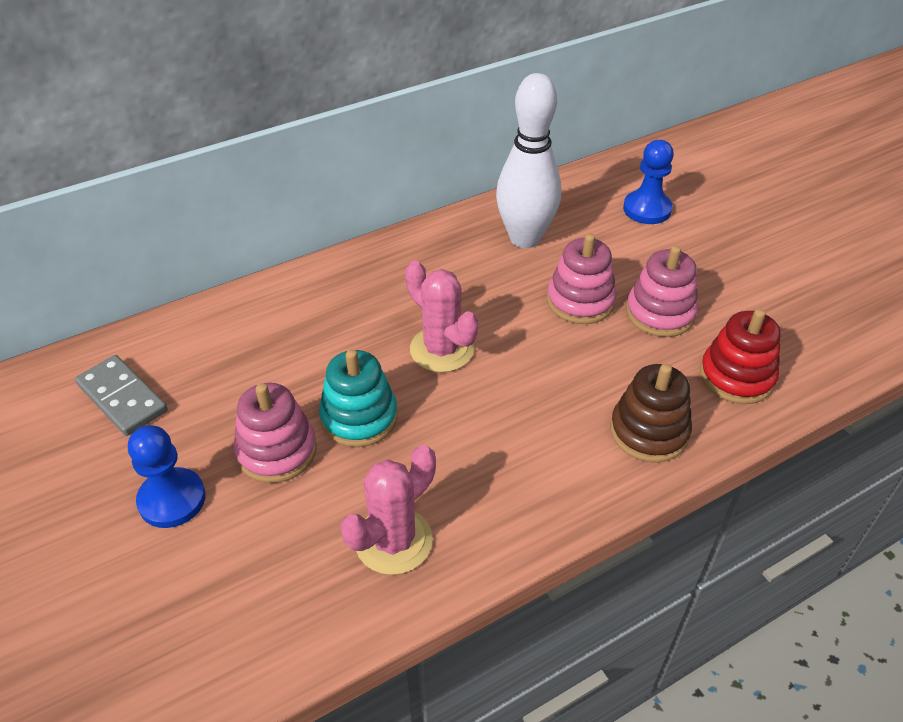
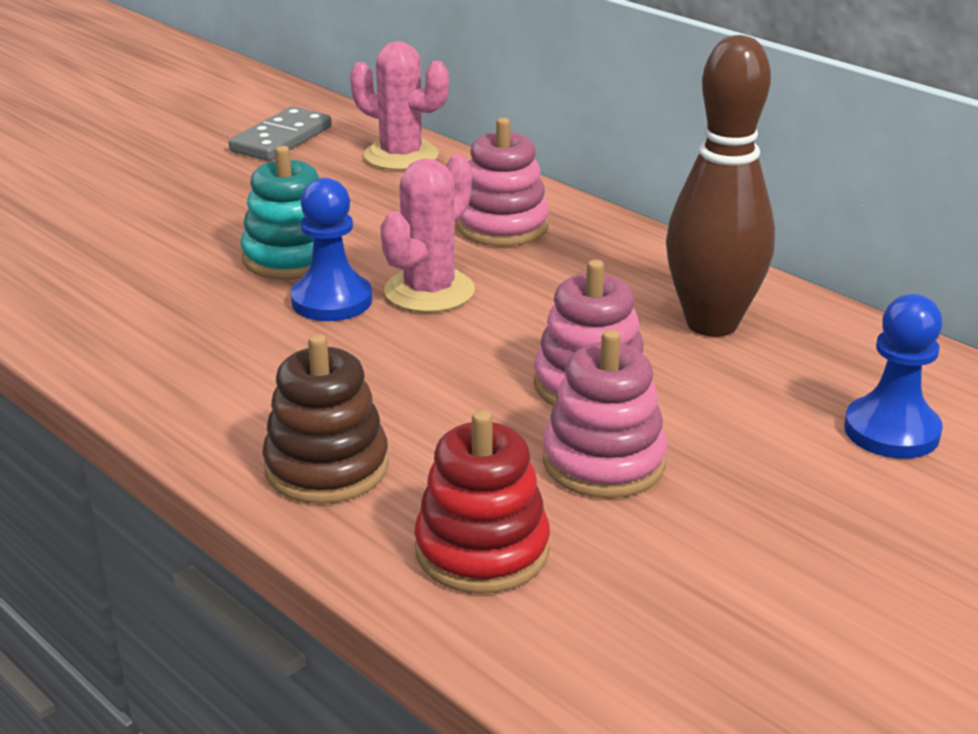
camera: 75 degrees right, 15 degrees down
blue pawn [128,425,206,528] -> blue pawn moved to [291,178,372,321]
pink stacking toy [234,383,317,483] -> pink stacking toy moved to [456,118,549,246]
pink cactus [341,445,436,575] -> pink cactus moved to [350,41,449,170]
white bowling pin [496,73,561,248] -> brown bowling pin [666,35,775,337]

